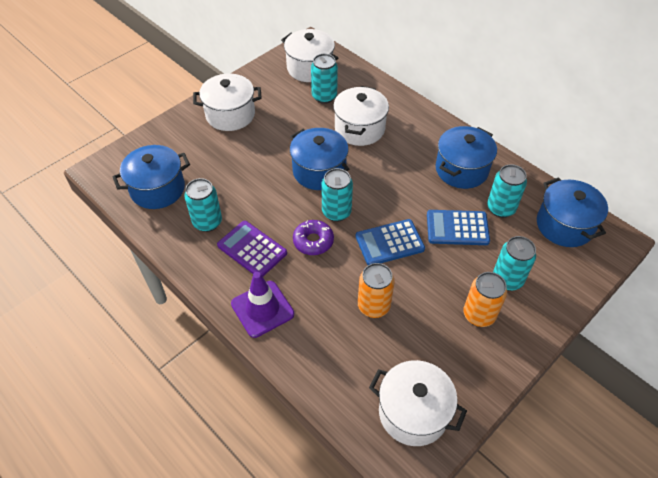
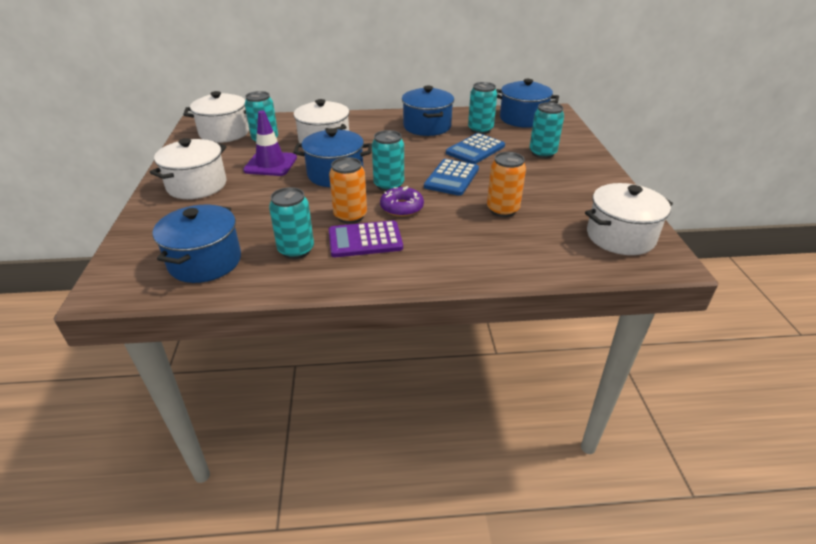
camera: 50 degrees left, 15 degrees down
purple traffic cone [231,272,294,338] -> purple traffic cone moved to [243,110,297,176]
orange can [463,272,507,327] -> orange can moved to [329,157,367,224]

